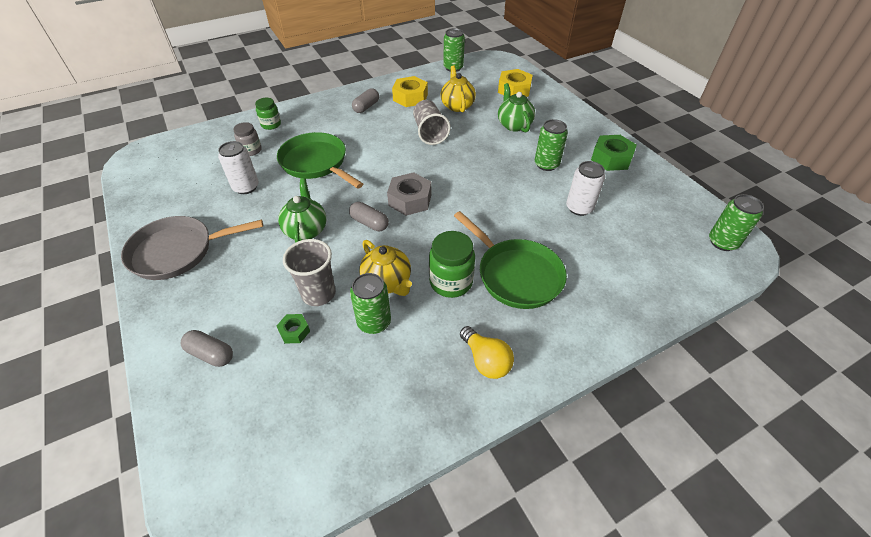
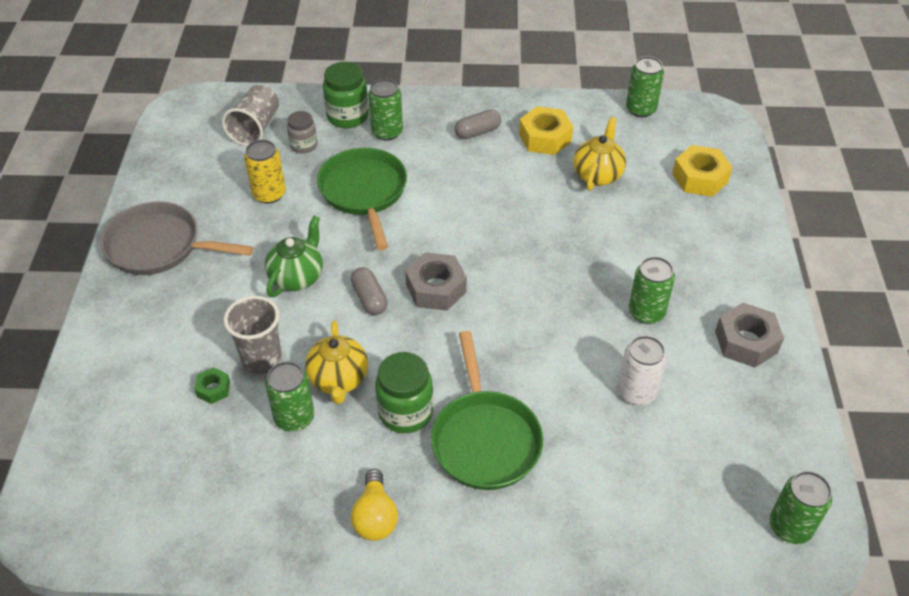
camera: 30 degrees right, 0 degrees up
grey capsule [181,330,233,367] -> none
white can [218,141,259,194] -> yellow can [244,140,286,204]
green jar [255,98,281,130] -> green jar [323,62,369,128], size x1.58
grey cup [413,100,451,145] -> grey cup moved to [222,85,279,146]
green teapot [498,83,535,133] -> none
green nut [591,135,637,171] -> grey nut [715,303,784,368]
none -> green can [368,79,403,141]

